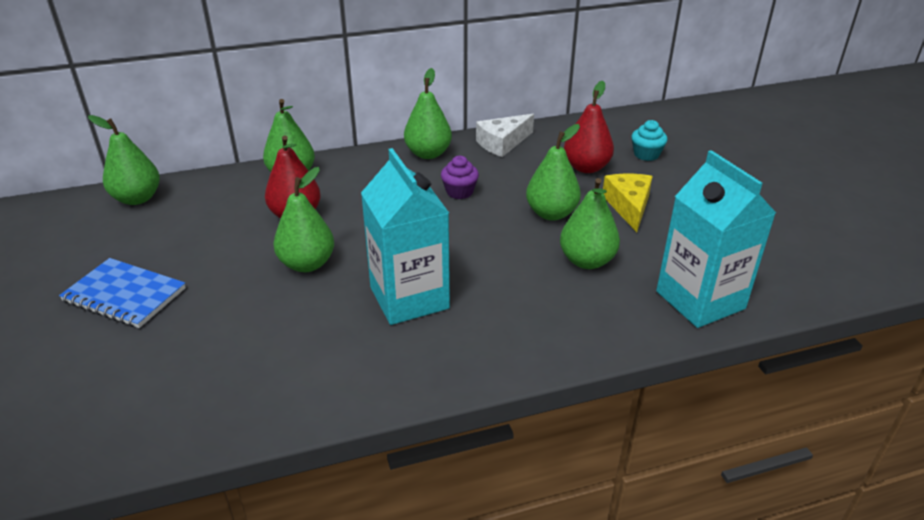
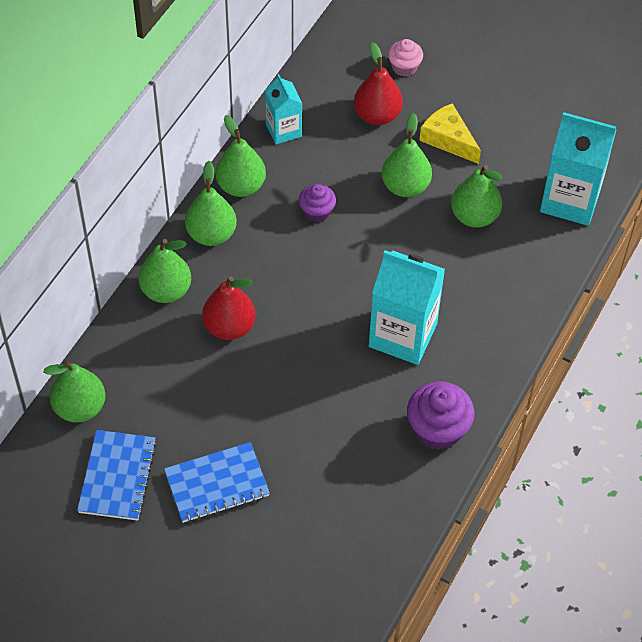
camera: 45 degrees left, 20 degrees up
green pear [273,167,334,272] -> green pear moved to [185,161,237,246]
white cheese [476,114,534,157] -> turquoise carton [265,74,302,144]
turquoise cupcake [632,120,667,161] -> pink cupcake [388,39,423,77]
none -> blue notebook [77,430,157,521]
none -> purple cupcake [407,381,475,450]

